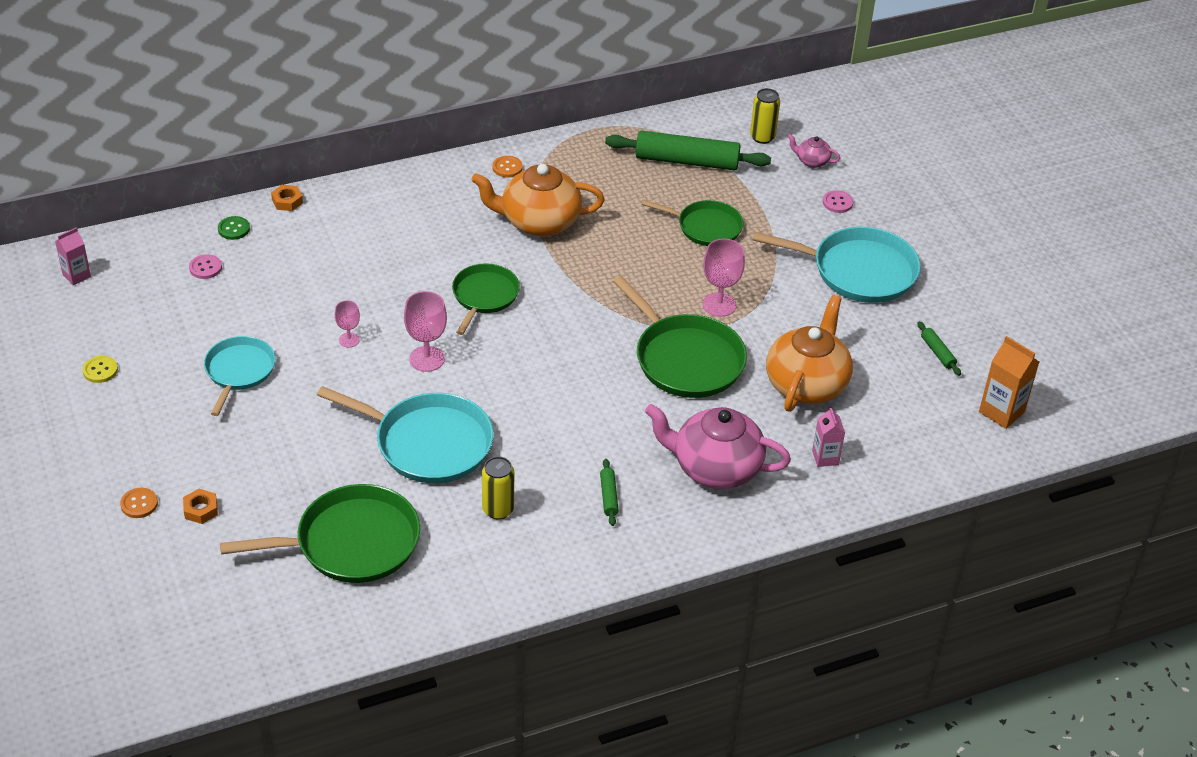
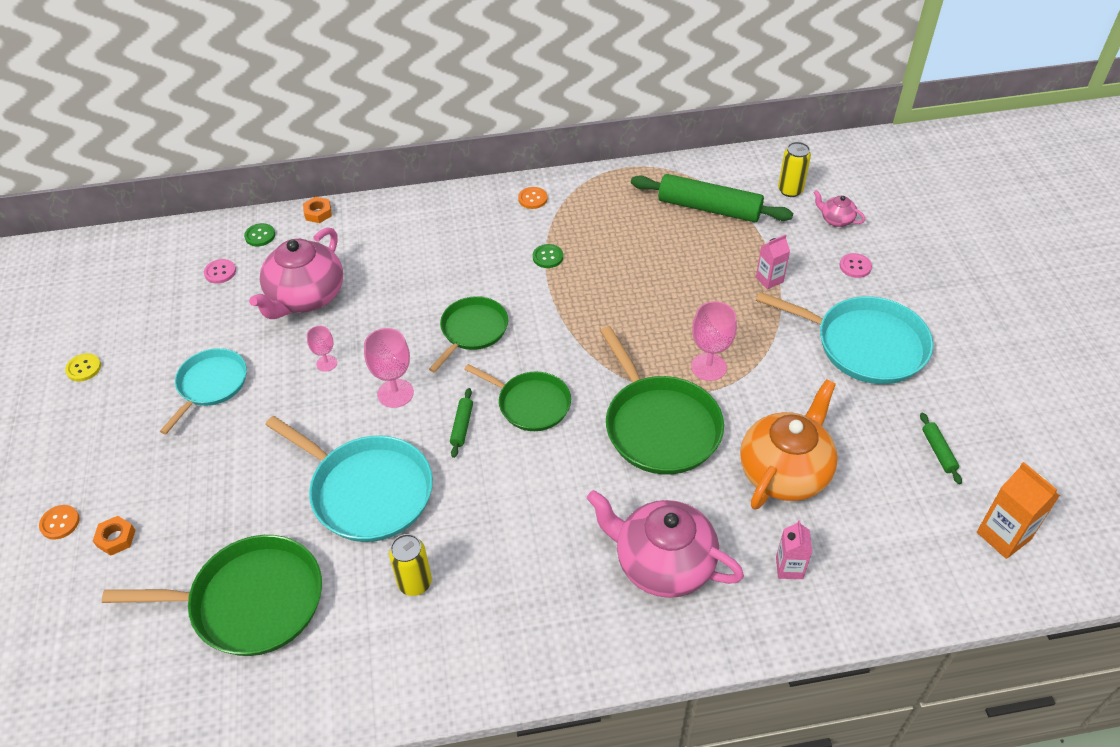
camera: 15 degrees right, 5 degrees up
pink carton [55,227,91,285] -> pink carton moved to [756,234,790,289]
orange teapot [471,164,605,236] -> green button [533,244,563,268]
green rolling pin [600,459,619,526] -> green rolling pin moved to [450,388,473,458]
green pan [641,199,743,246] -> green pan moved to [464,364,571,431]
none -> pink teapot [249,227,343,319]

